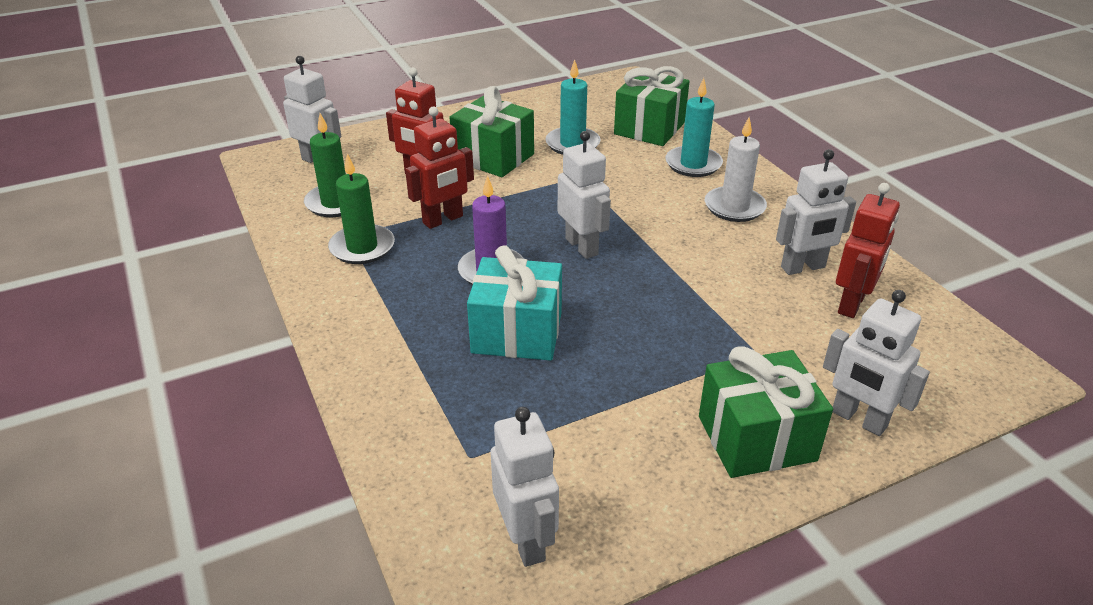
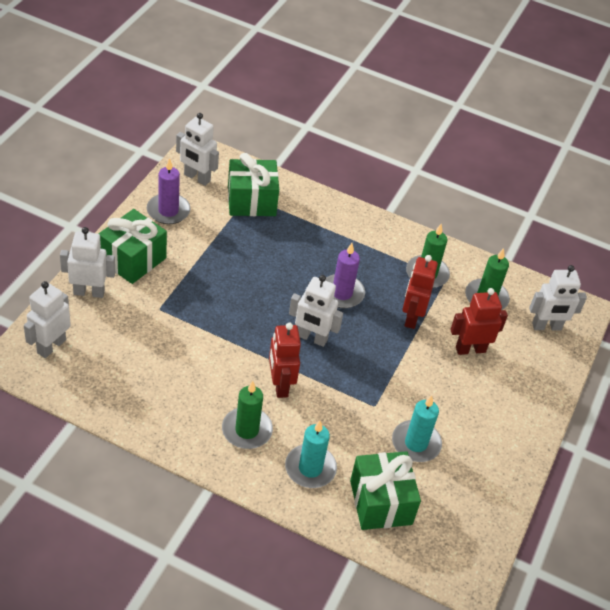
camera: 135 degrees right, 10 degrees up
green gift [449,86,534,177] -> green gift moved to [228,153,279,216]
turquoise gift [467,245,562,361] -> none
white candle [705,117,767,222] -> green candle [222,381,273,449]
white robot [776,149,856,275] -> white robot moved to [24,281,71,358]
red robot [836,183,900,318] -> red robot moved to [269,323,301,398]
none -> purple candle [147,158,191,224]

